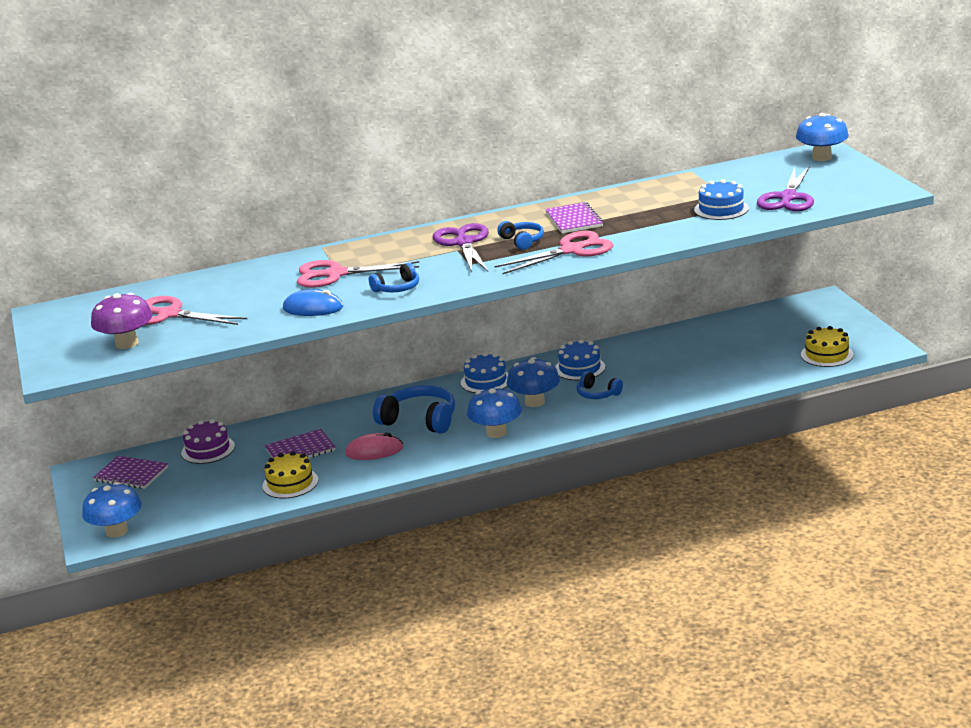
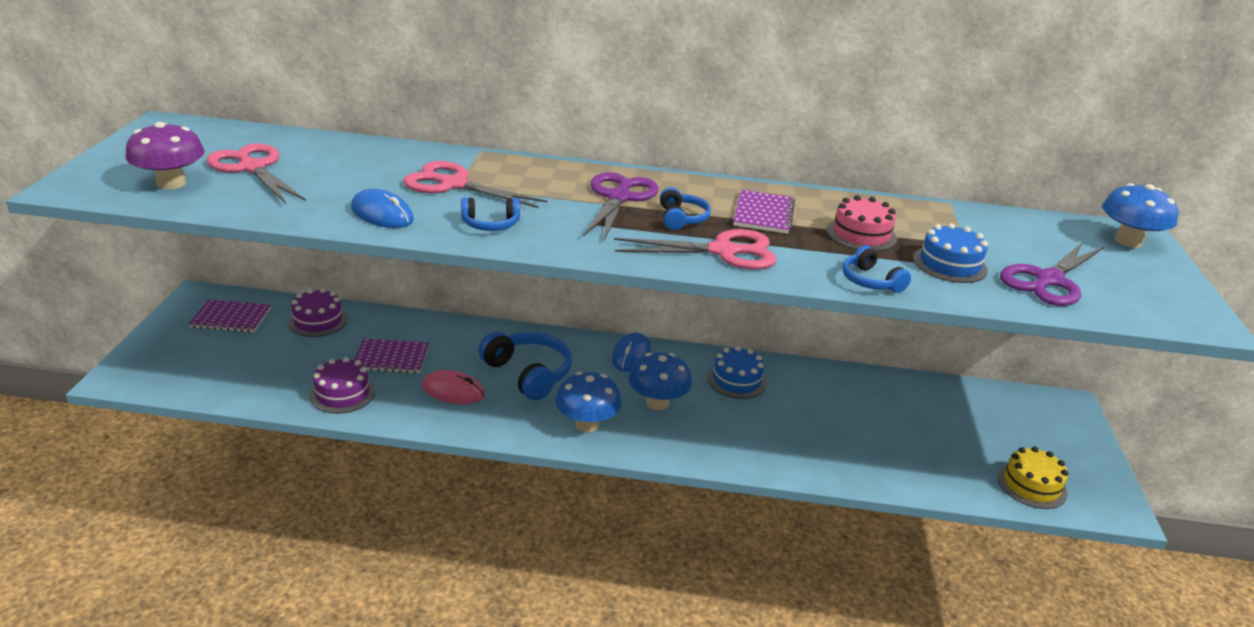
camera: 20 degrees right, 5 degrees up
blue mushroom [82,482,142,538] -> none
purple notebook [93,456,168,489] -> purple notebook turned 45 degrees counterclockwise [189,300,271,333]
yellow cake [262,451,318,499] -> purple cake [309,357,375,414]
blue cake [461,353,508,393] -> blue mouse [612,332,651,372]
blue headphones [577,371,623,399] -> blue headphones moved to [842,245,911,293]
none -> pink cake [826,195,897,252]

